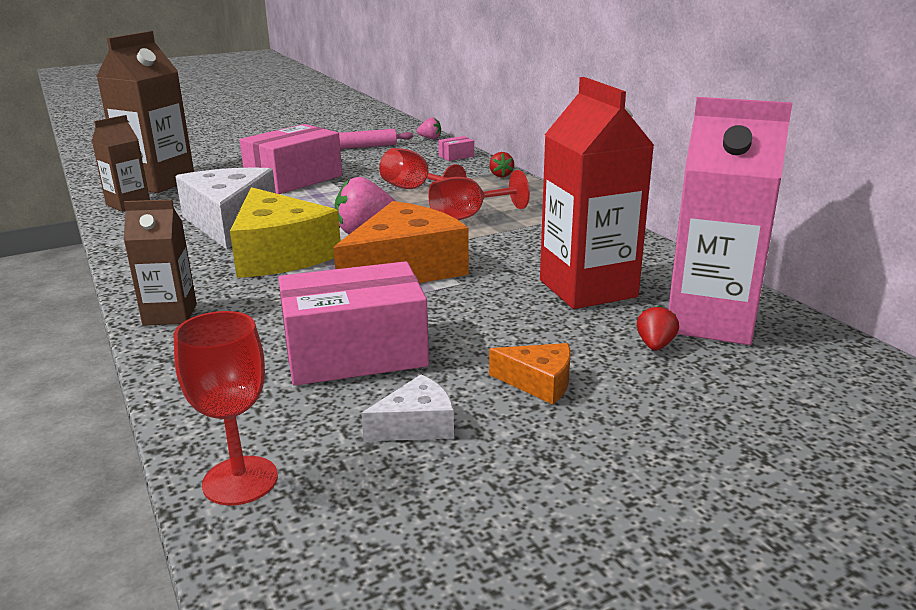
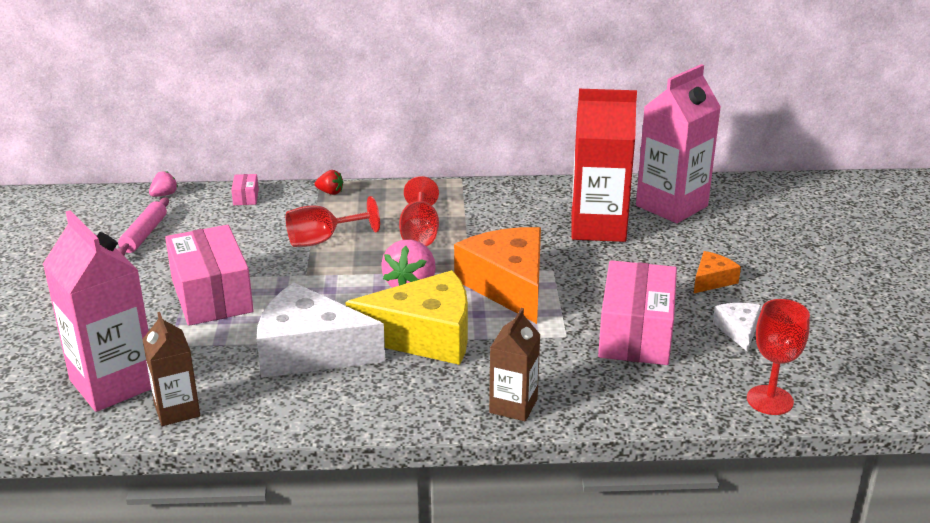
camera: 65 degrees left, 5 degrees up
brown carton [96,31,194,193] -> pink carton [43,211,151,412]
red strawberry [637,305,679,351] -> none

